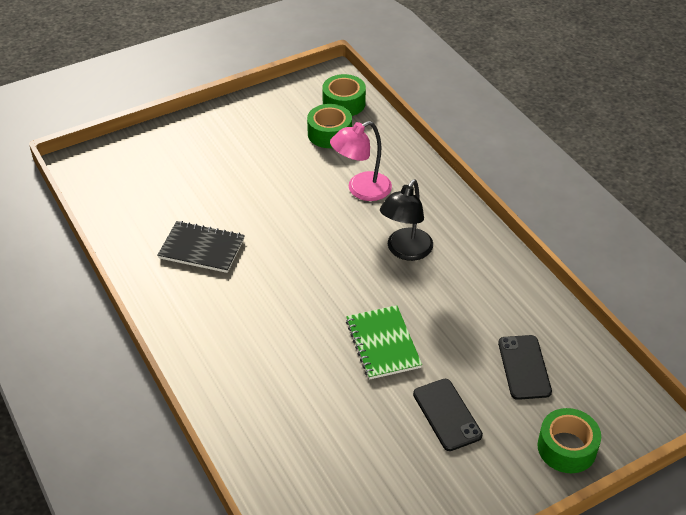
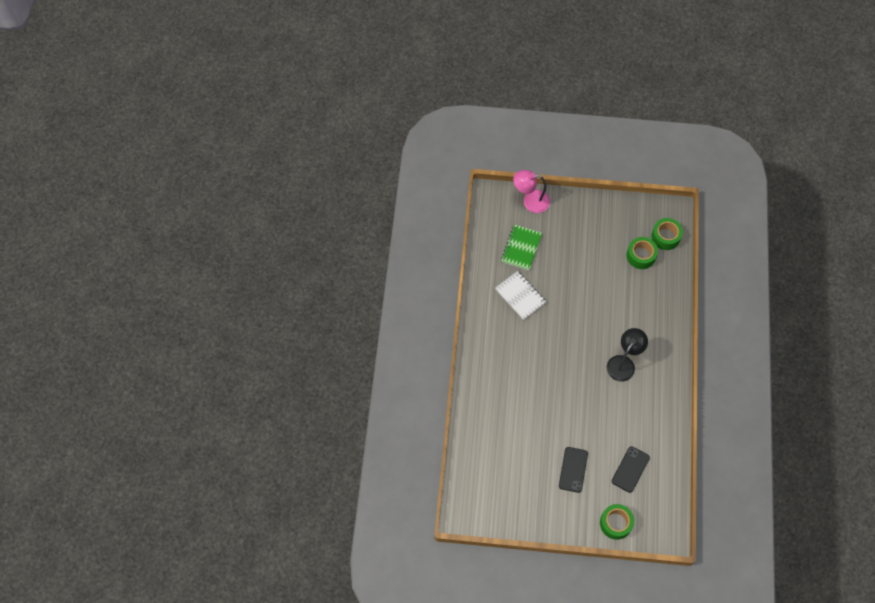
camera: 35 degrees right, 20 degrees up
black notebook [158,221,245,273] -> white notebook [495,271,546,320]
pink lamp [330,121,392,201] -> pink lamp moved to [513,170,550,213]
green notebook [346,305,422,380] -> green notebook moved to [501,224,542,271]
black lamp [380,179,433,261] -> black lamp turned 150 degrees clockwise [607,328,648,382]

